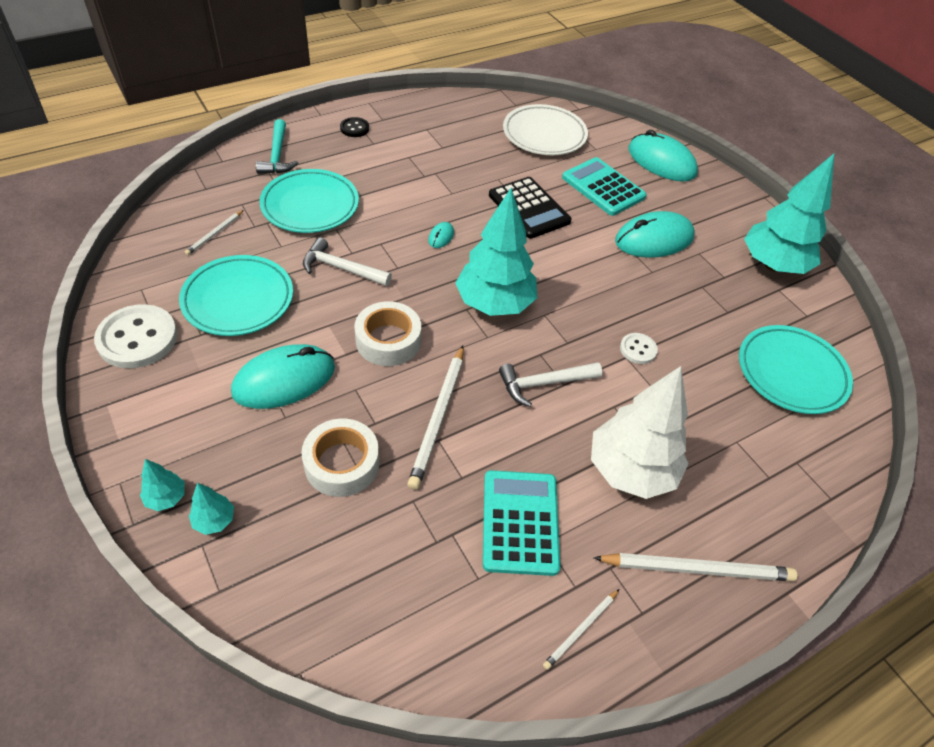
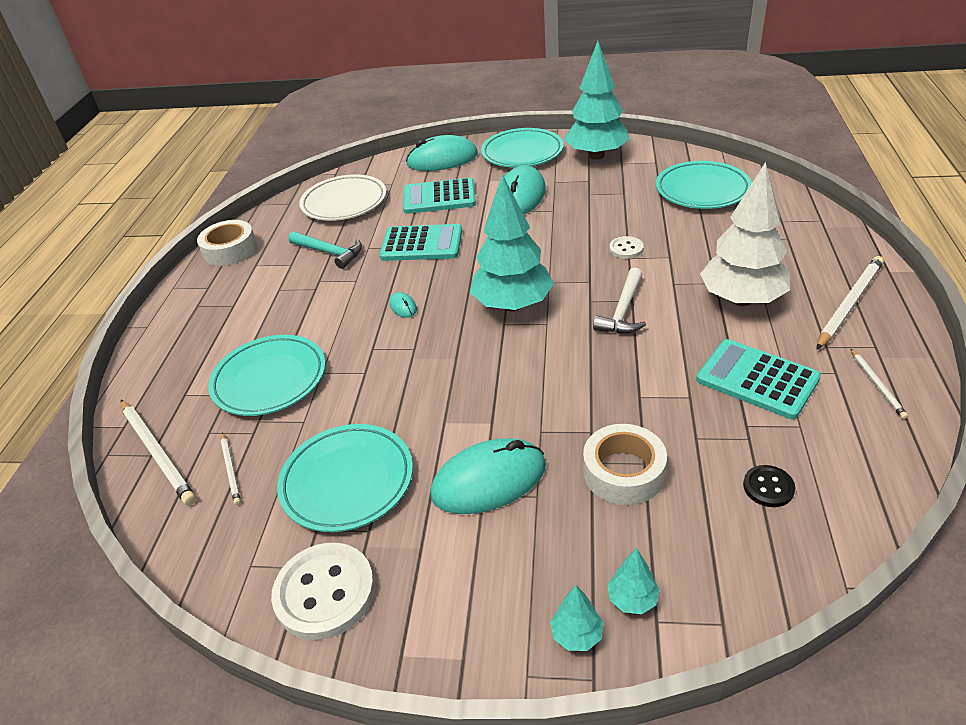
camera: 45 degrees left, 10 degrees down
turquoise mouse [231,344,335,409] -> turquoise mouse turned 60 degrees clockwise [430,438,546,514]
turquoise hammer [256,119,298,174] -> turquoise hammer moved to [288,232,362,269]
white hammer [303,237,392,286] -> none
black button [340,117,369,137] -> black button moved to [743,465,795,507]
white tape [355,301,421,366] -> white tape moved to [197,220,257,266]
white pencil [407,346,464,490] -> white pencil moved to [121,400,196,505]
black calculator [489,177,571,239] -> turquoise calculator [379,224,462,261]
none -> turquoise plate [481,128,564,168]

